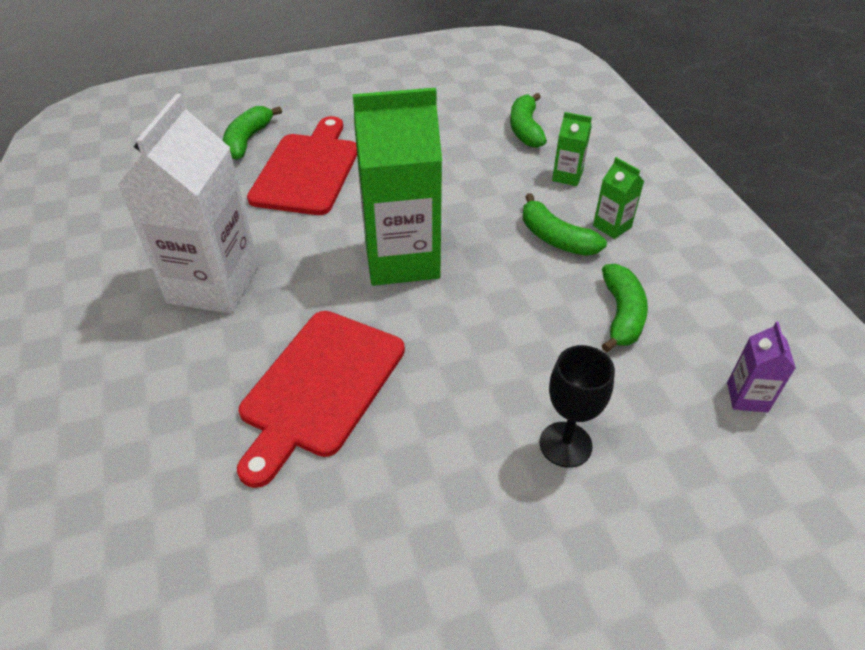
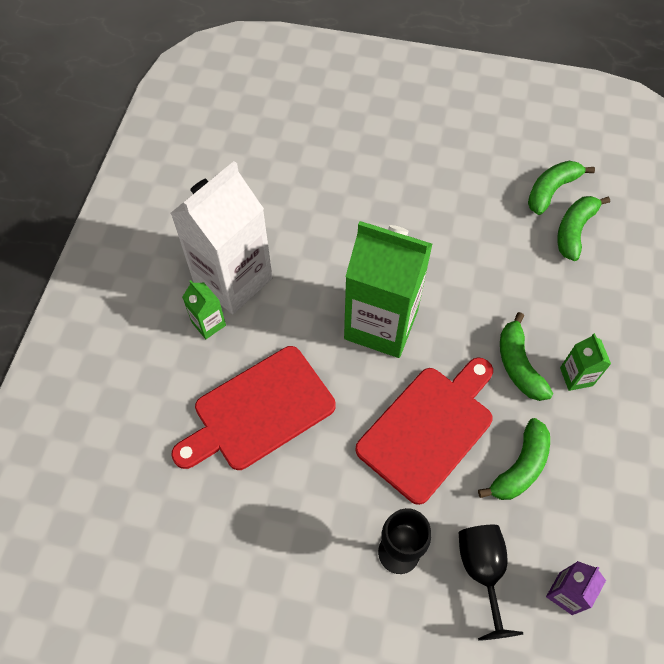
camera: 30 degrees right, 15 degrees up
green banana [223,106,282,160] -> green banana moved to [528,161,595,215]
red cutting board [247,116,357,215] -> red cutting board moved to [355,357,493,505]
green carton [552,112,592,186] -> green carton moved to [182,280,226,339]
none -> black goblet [458,525,523,641]

